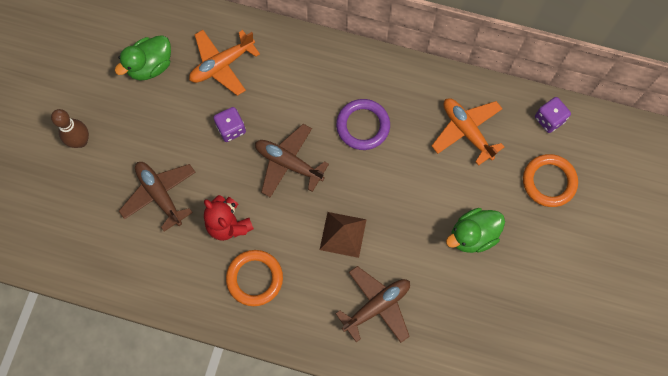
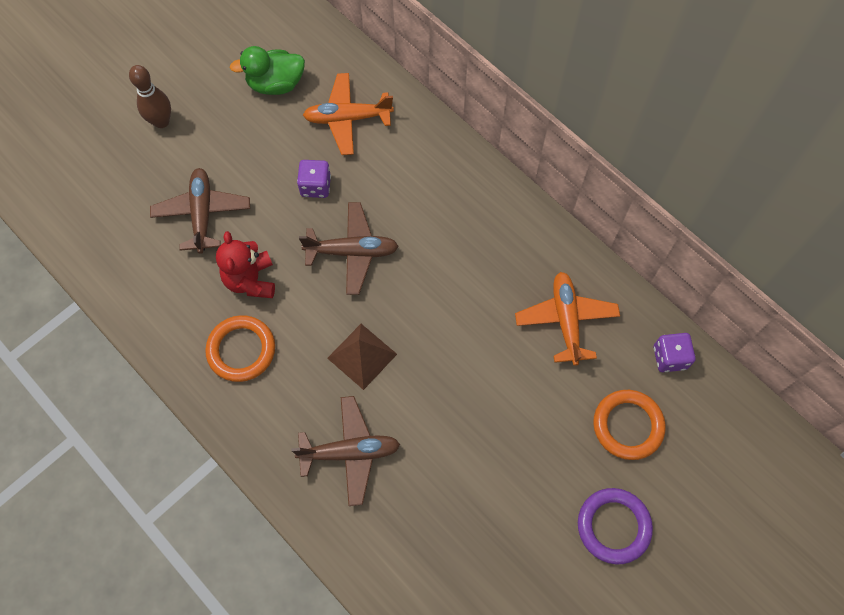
camera: 30 degrees right, 5 degrees down
brown plane [255,124,329,197] -> brown plane turned 120 degrees clockwise [299,202,399,295]
purple ring [336,99,390,150] -> purple ring moved to [578,488,653,564]
green duck [446,208,505,253] -> none

